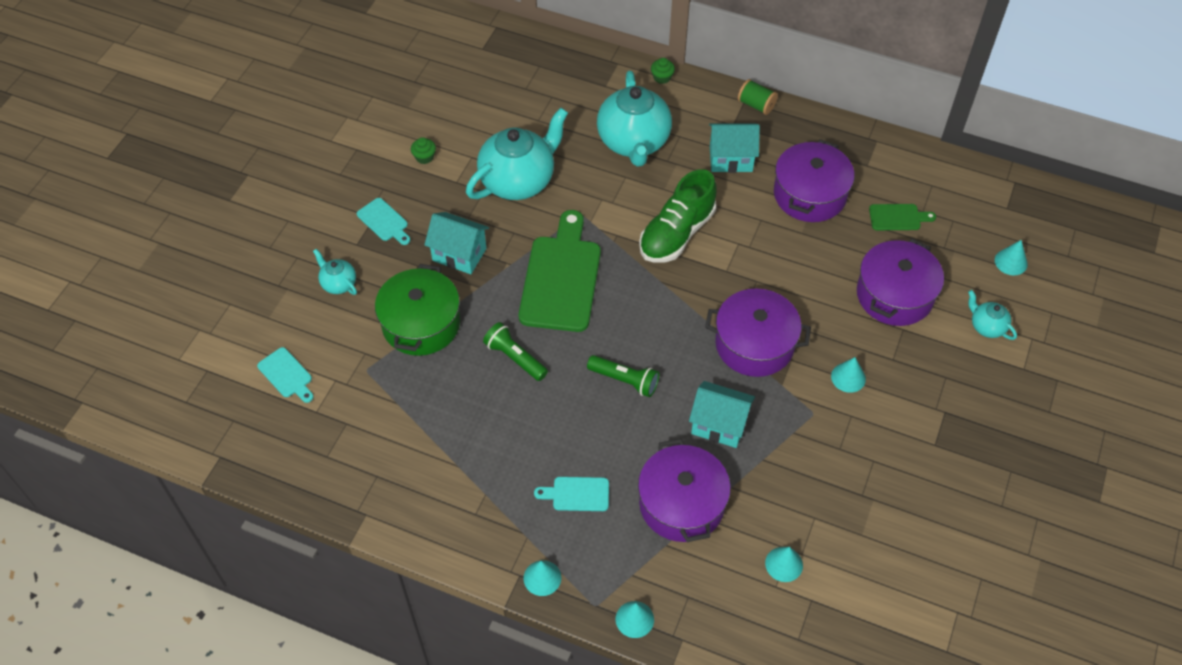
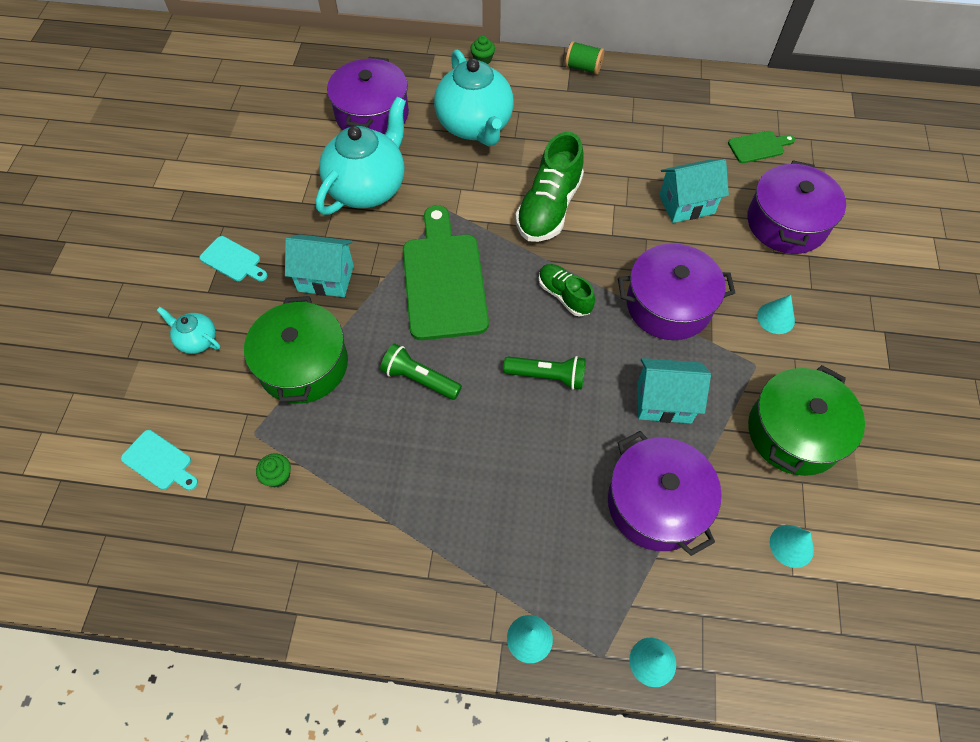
camera: 15 degrees left, 5 degrees up
green cupcake [411,137,436,164] -> green cupcake moved to [256,453,291,487]
turquoise cutting board [534,477,609,511] -> none
turquoise house [709,123,760,173] -> turquoise house moved to [659,159,729,223]
purple pot [774,140,854,222] -> purple pot moved to [327,57,409,135]
turquoise teapot [968,290,1017,340] -> none
turquoise cone [995,240,1028,275] -> none
none -> green shoe [539,264,595,317]
none -> green pot [748,365,865,476]

